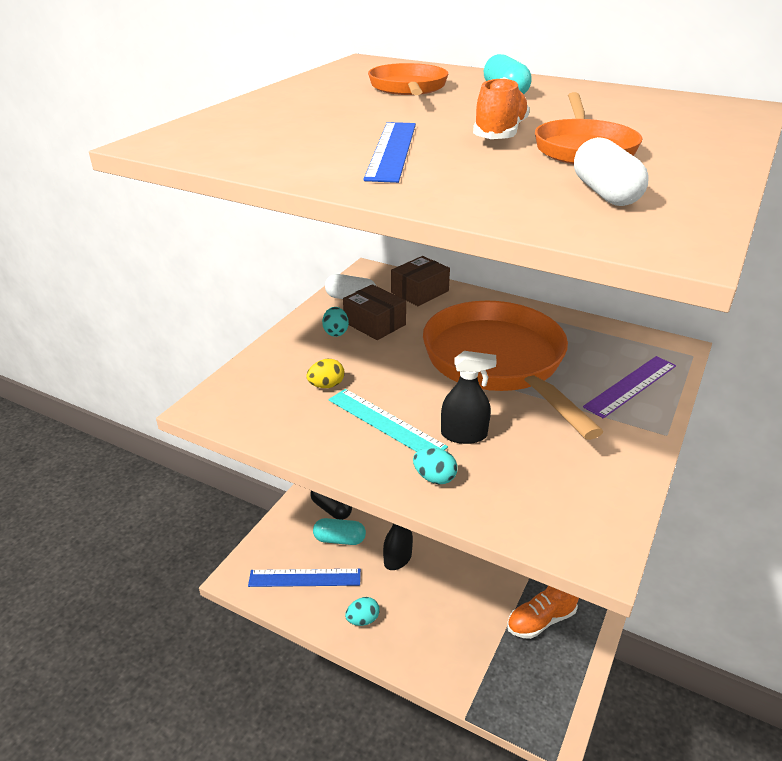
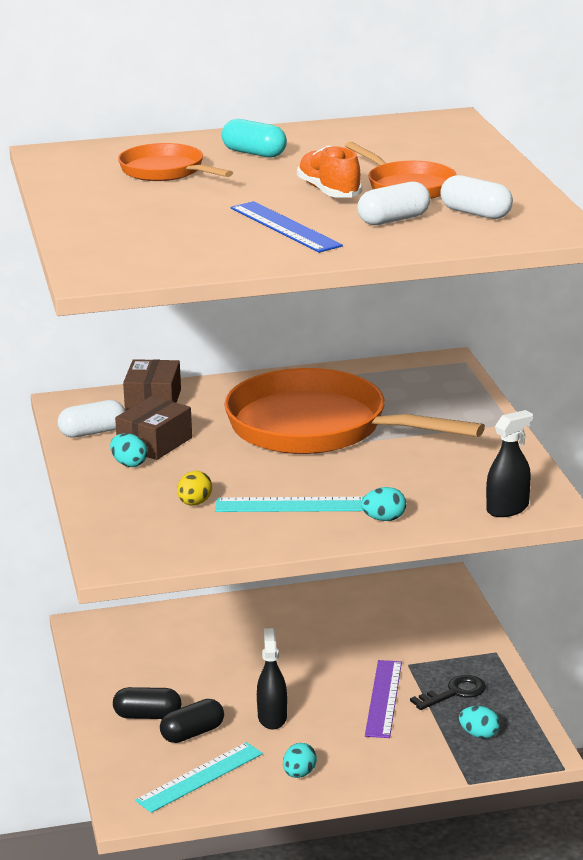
camera: 40 degrees left, 10 degrees down
blue ruler [248,569,361,587] -> turquoise ruler [135,742,263,813]
turquoise capsule [313,518,366,545] -> black capsule [160,699,224,743]
brown box [343,284,406,340] -> brown box turned 60 degrees counterclockwise [115,396,192,460]
black spray bottle [441,351,497,444] -> black spray bottle moved to [486,410,533,517]
orange shoe [507,586,579,639] -> black key [410,675,486,710]
purple ruler [583,356,676,419] -> purple ruler moved to [365,660,402,738]
none -> white capsule [357,182,430,225]
none -> turquoise egg [459,706,500,739]

